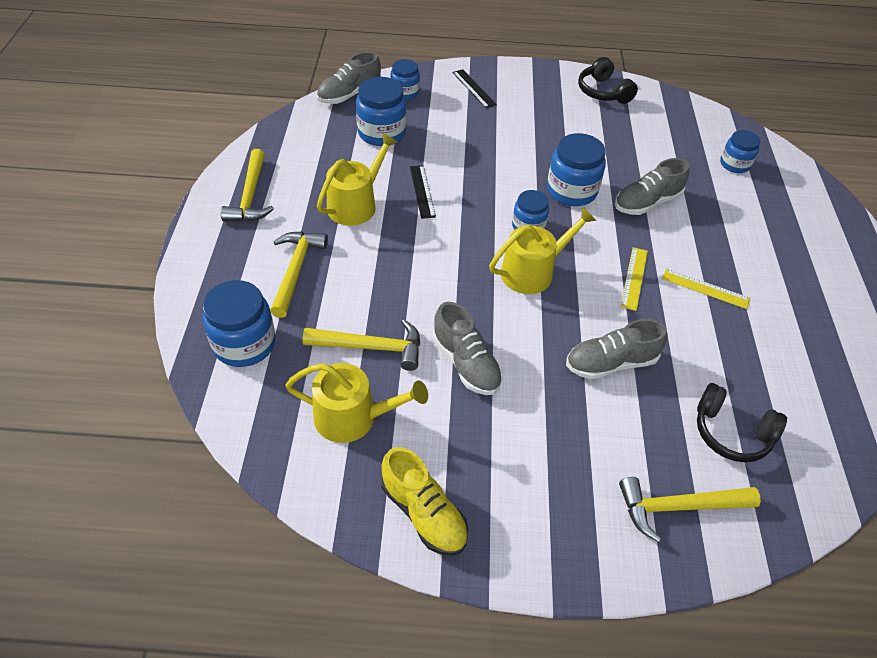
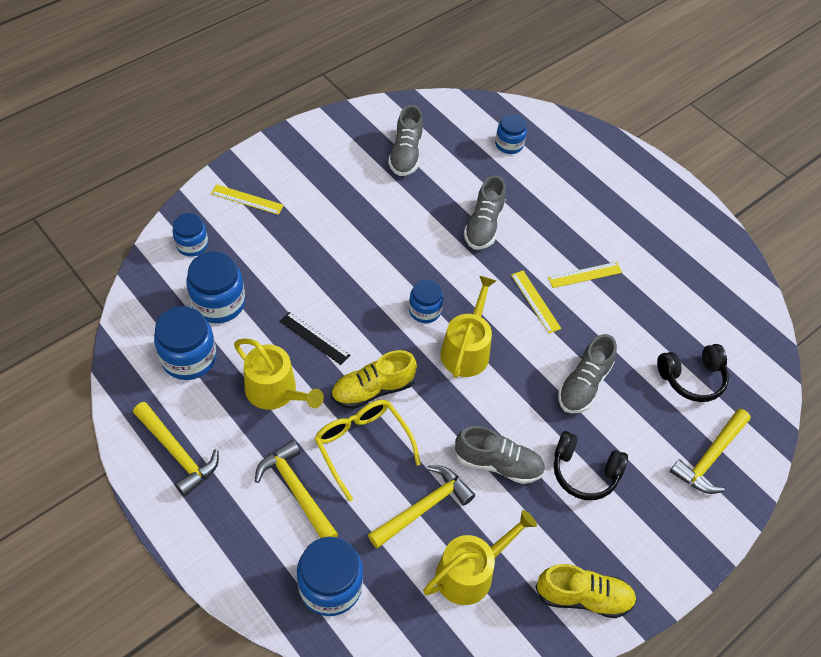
camera: 45 degrees left, 5 degrees up
grey shoe [317,52,381,104] -> grey shoe moved to [388,105,423,176]
yellow watering can [317,133,397,226] -> yellow watering can turned 135 degrees clockwise [234,339,324,410]
black ruler [452,69,497,108] -> yellow ruler [211,184,284,215]
blue jar [547,133,606,206] -> blue jar moved to [154,306,217,380]
black headphones [578,57,638,104] -> black headphones moved to [554,431,628,500]
none -> yellow glasses [314,400,421,501]
none -> yellow shoe [331,350,417,409]

